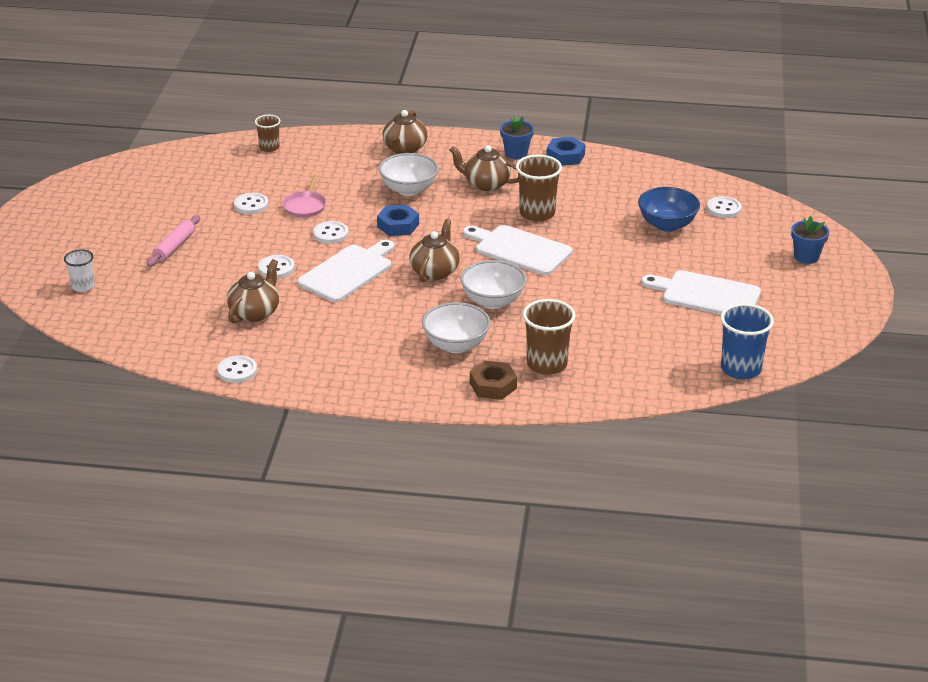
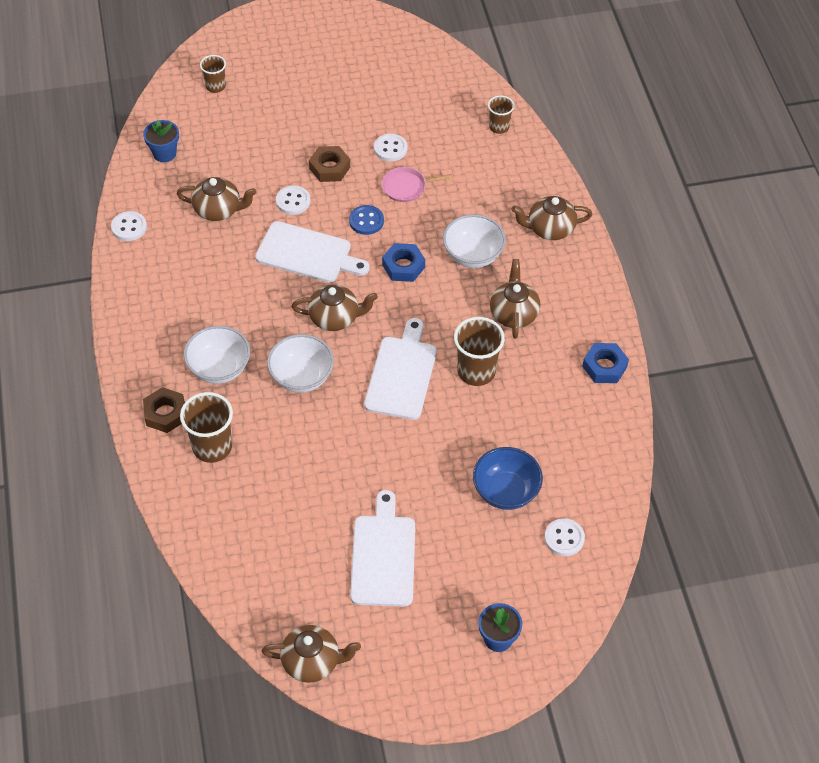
camera: 70 degrees right, 20 degrees up
white cup [64,249,94,292] -> brown cup [200,55,226,93]
pink rolling pin [147,215,200,267] -> none
white button [313,221,348,244] -> blue button [349,205,384,235]
blue flower pot [500,116,534,159] -> blue flower pot moved to [143,120,179,162]
blue cup [720,303,774,379] -> none
none -> brown teapot [261,625,361,683]
none -> brown nut [309,146,350,182]

